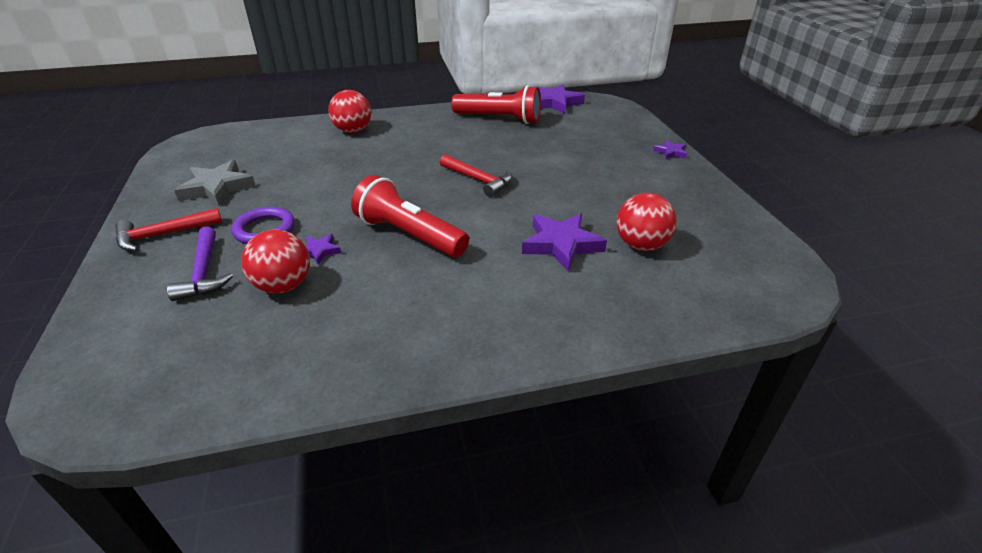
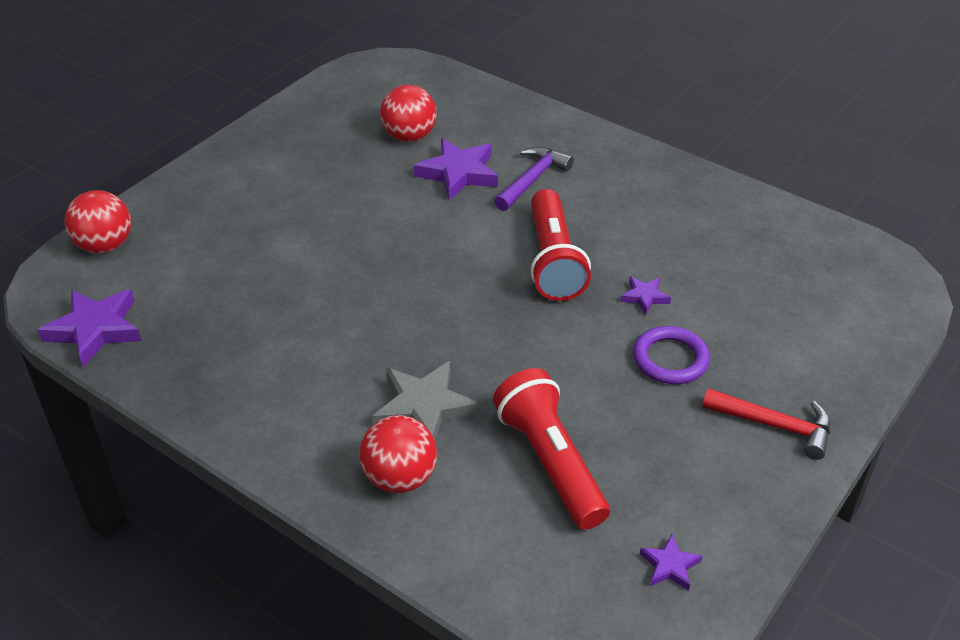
camera: 130 degrees left, 5 degrees up
purple hammer [167,227,233,301] -> purple hammer moved to [494,147,574,211]
grey star [174,160,256,206] -> grey star moved to [372,361,479,440]
red ball [241,230,310,293] -> red ball moved to [64,190,131,254]
red hammer [440,154,513,197] -> none
red flashlight [451,85,541,124] -> red flashlight moved to [493,368,610,529]
purple star [653,140,687,159] -> purple star moved to [640,534,702,591]

